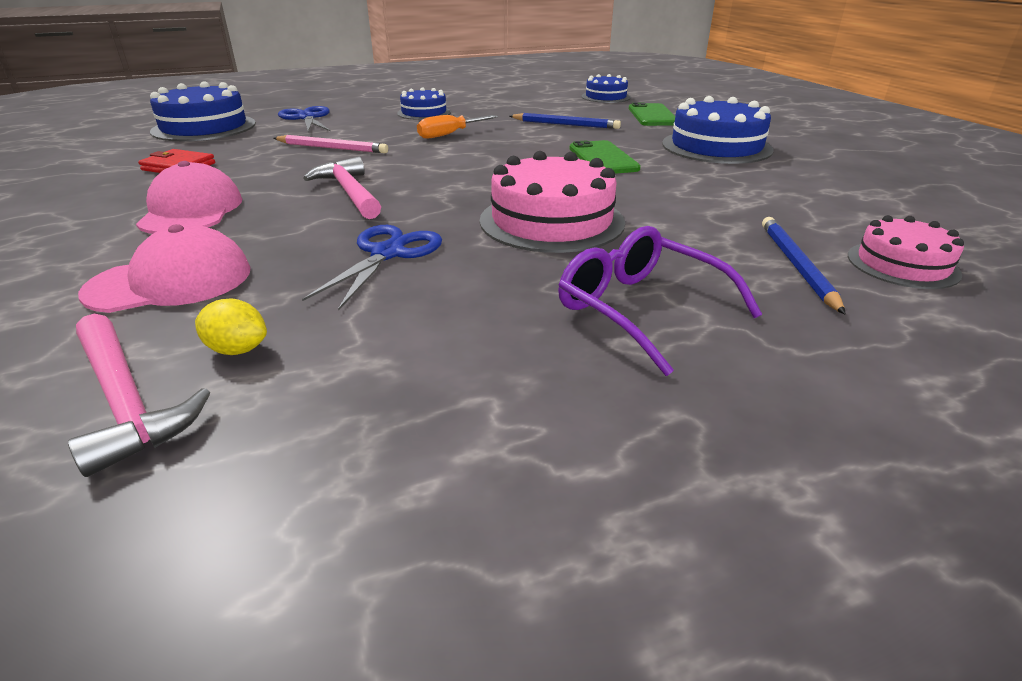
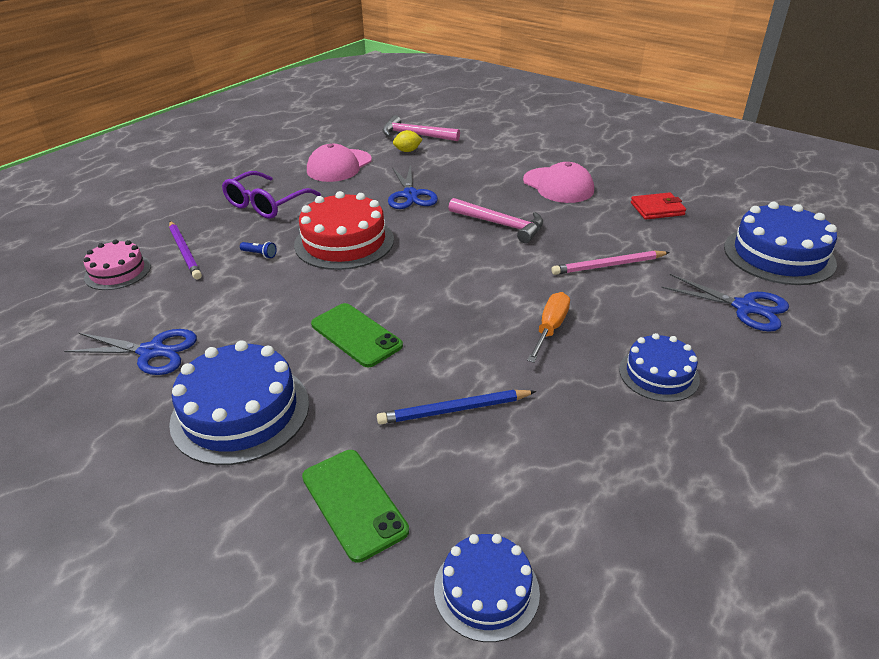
camera: 150 degrees right, 5 degrees up
pink cap [78,224,250,313] -> pink cap moved to [307,144,372,182]
pink cake [480,151,625,253] -> red cake [294,191,394,270]
purple glasses [558,226,762,376] -> purple glasses turned 105 degrees clockwise [222,171,321,219]
blue pencil [762,217,846,314] -> purple pencil [169,221,202,280]
none -> blue scissors [64,329,197,375]
none -> blue flashlight [240,242,277,258]

